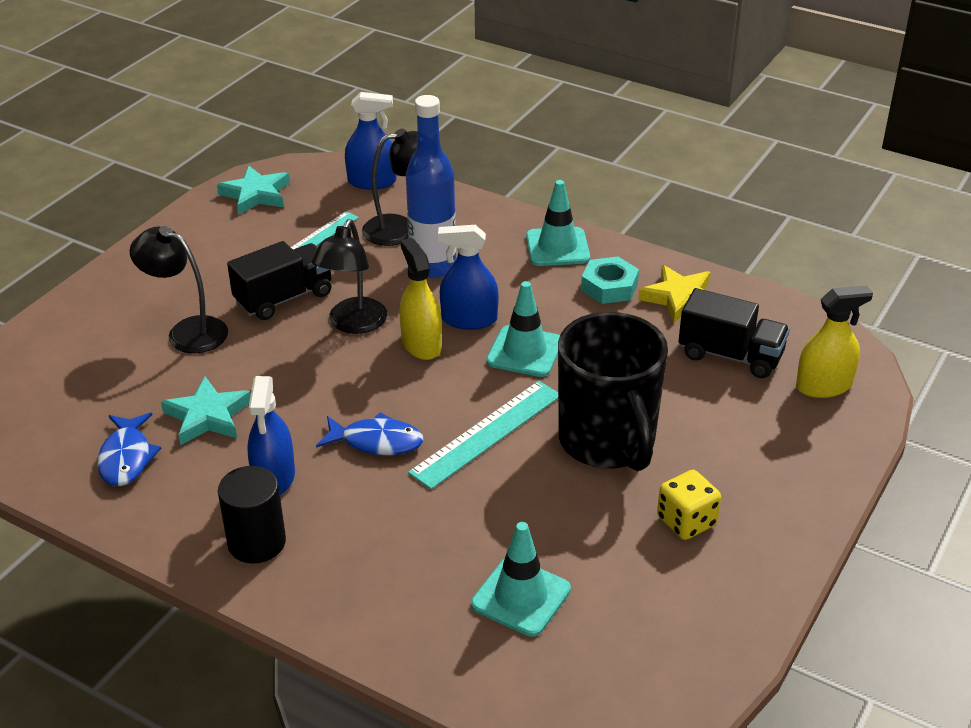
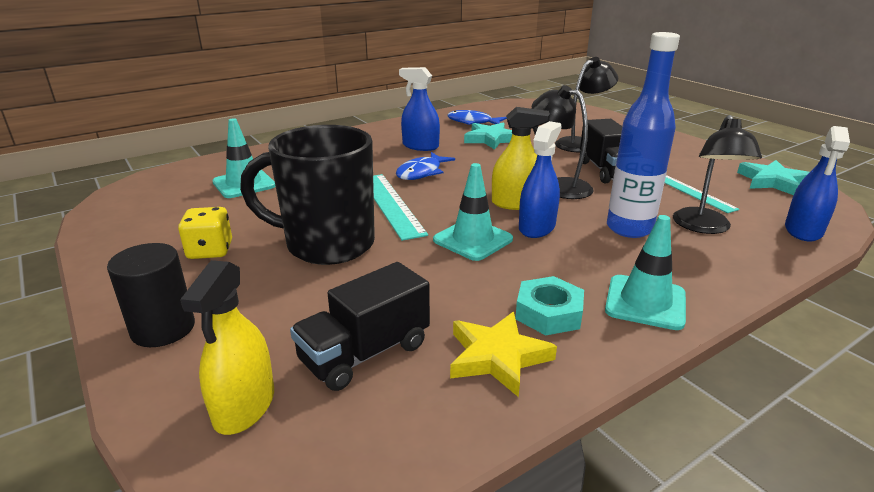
camera: 115 degrees right, 10 degrees down
black cylinder [218,466,286,564] -> black cylinder moved to [107,243,195,347]

